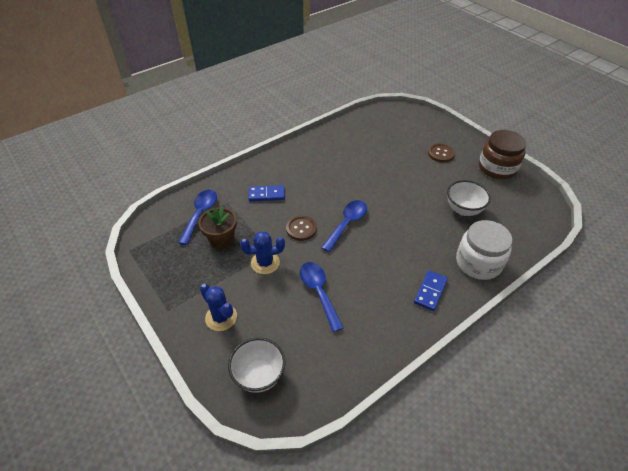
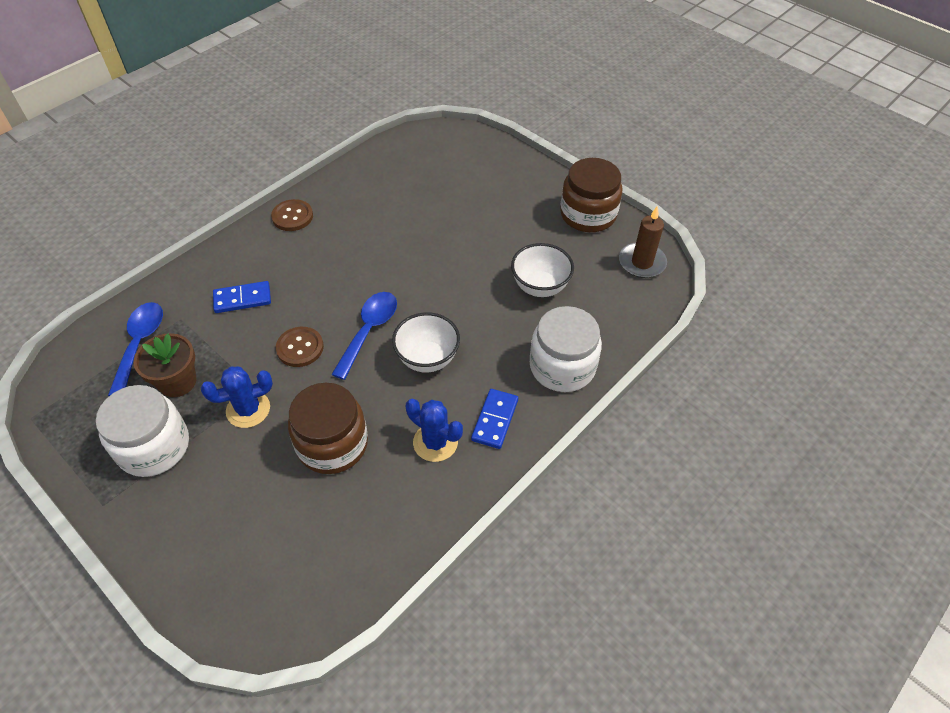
camera: 10 degrees left, 5 degrees up
blue cactus [200,284,237,331] -> blue cactus moved to [406,399,463,462]
white bowl [228,338,285,393] -> white bowl moved to [392,312,460,372]
blue spoon [300,262,344,332] -> brown jar [288,383,368,474]
brown button [428,143,455,163] -> brown button moved to [271,199,313,231]
none -> white jar [96,385,189,477]
none -> brown candle [619,206,667,278]

